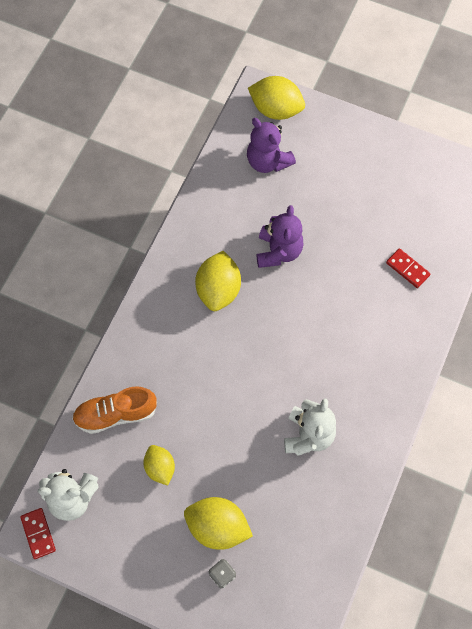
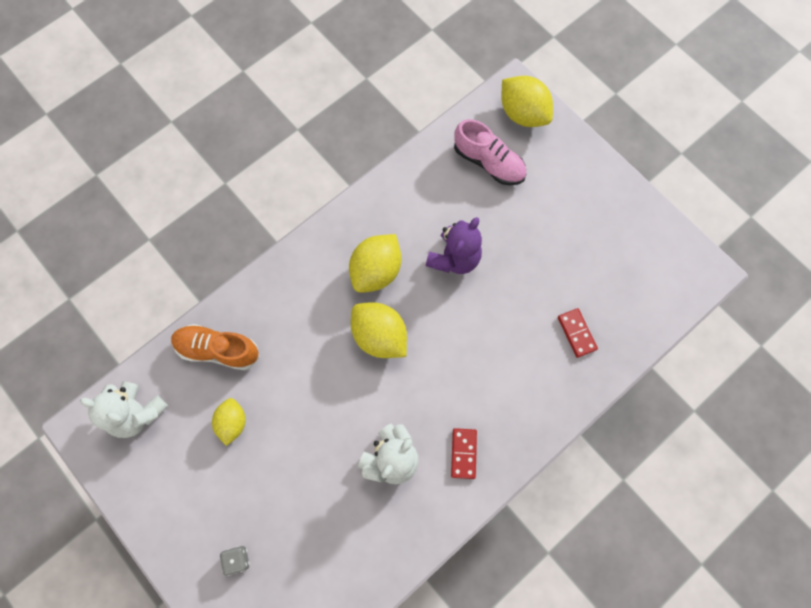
camera: 25 degrees right, 5 degrees up
red domino [20,508,56,559] -> red domino moved to [451,428,477,479]
yellow lemon [184,497,253,550] -> yellow lemon moved to [351,302,407,358]
purple teddy bear [247,118,296,173] -> pink shoe [454,119,527,185]

